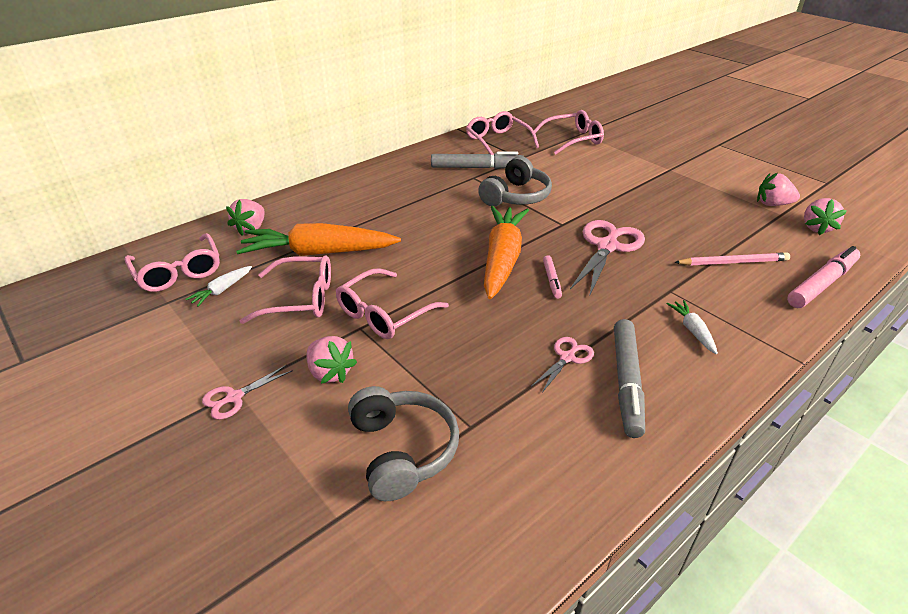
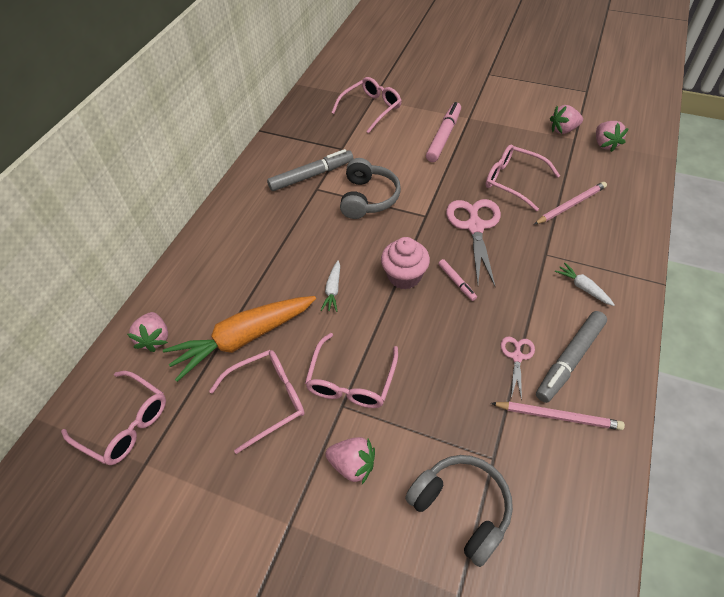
camera: 25 degrees left, 15 degrees up
white carrot [185,266,252,307] -> white carrot moved to [321,260,340,312]
pink scissors [202,365,293,419] -> none
pink glasses [466,111,539,155] -> pink glasses moved to [485,144,560,211]
orange carrot [484,206,529,299] -> pink cupcake [381,237,430,289]
grey marker [614,319,645,438] -> grey marker turned 60 degrees clockwise [536,311,607,403]
pink marker [787,246,860,308] -> pink marker moved to [426,102,461,162]
none -> pink pencil [491,402,625,430]

